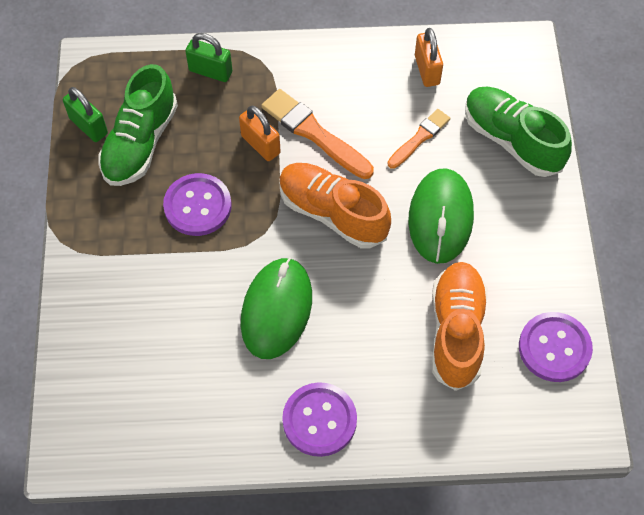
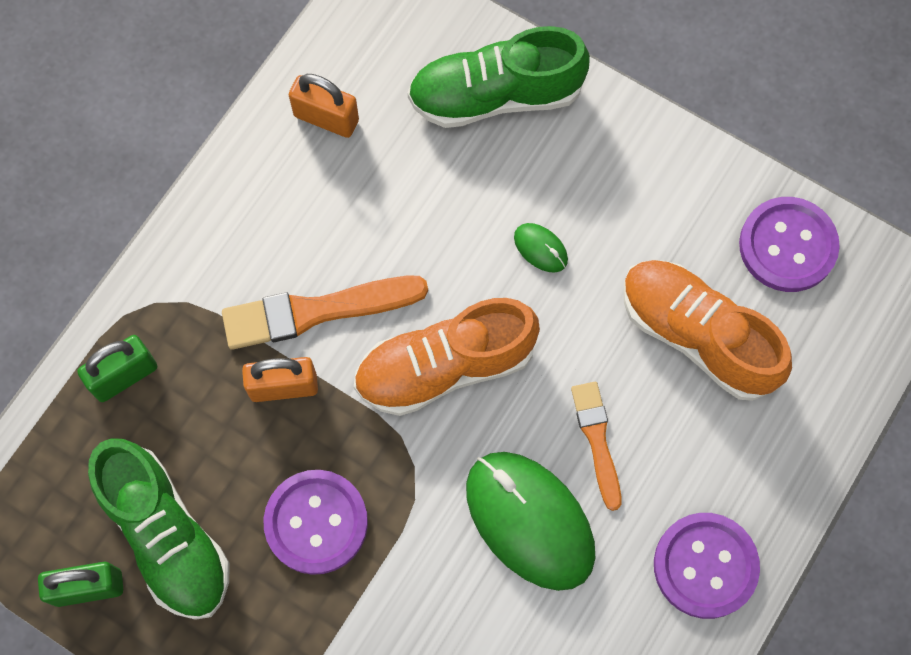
camera: 55 degrees left, 10 degrees up
orange brush [387,109,450,169] -> orange brush moved to [571,382,622,511]
green mouse [408,168,474,264] -> green mouse [514,223,568,272], size x0.42

